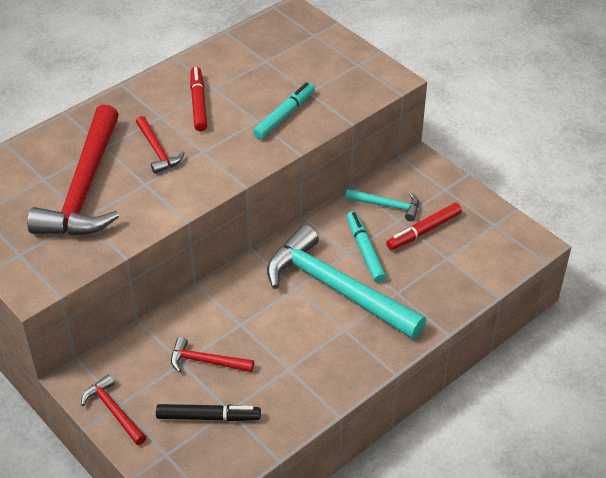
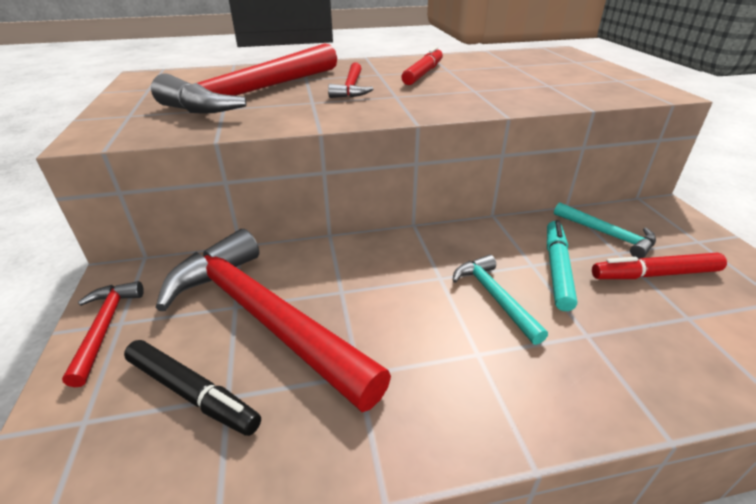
camera: 30 degrees right, 10 degrees down
red hammer [171,337,254,372] -> red hammer [156,229,391,412], size x2.17
turquoise marker [253,82,315,139] -> none
turquoise hammer [267,225,426,339] -> turquoise hammer [452,255,548,345], size x0.46

